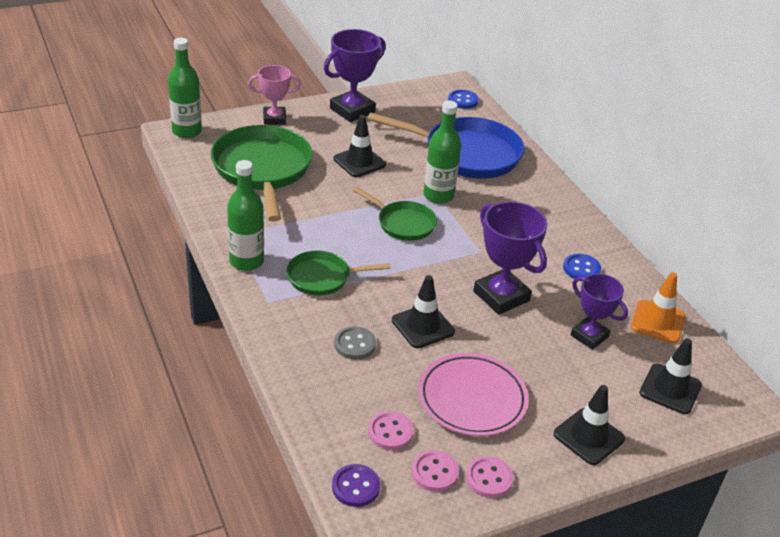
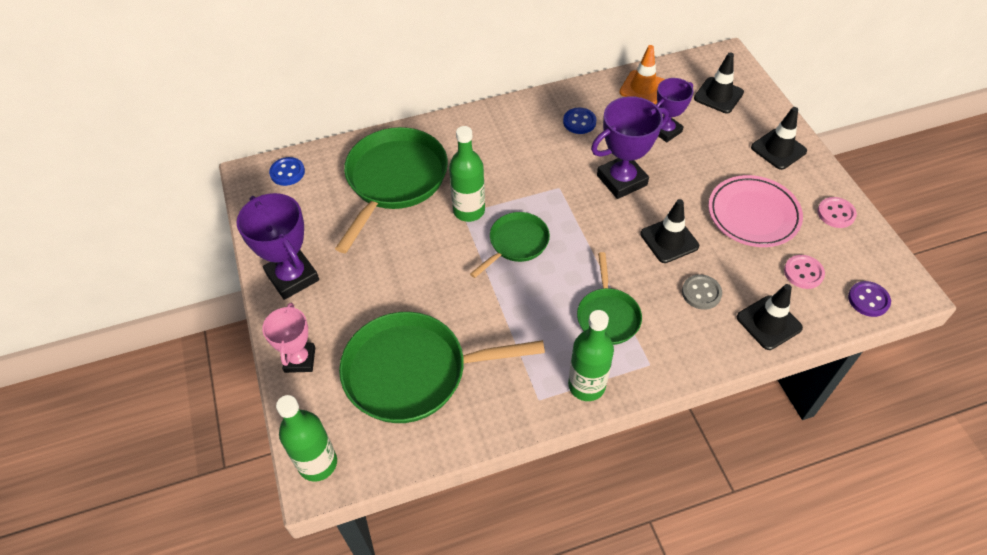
camera: 80 degrees left, 15 degrees up
black traffic cone [333,115,386,177] -> black traffic cone moved to [737,284,803,350]
blue pan [367,112,524,179] -> green pan [335,127,448,253]
pink button [412,450,459,492] -> none

